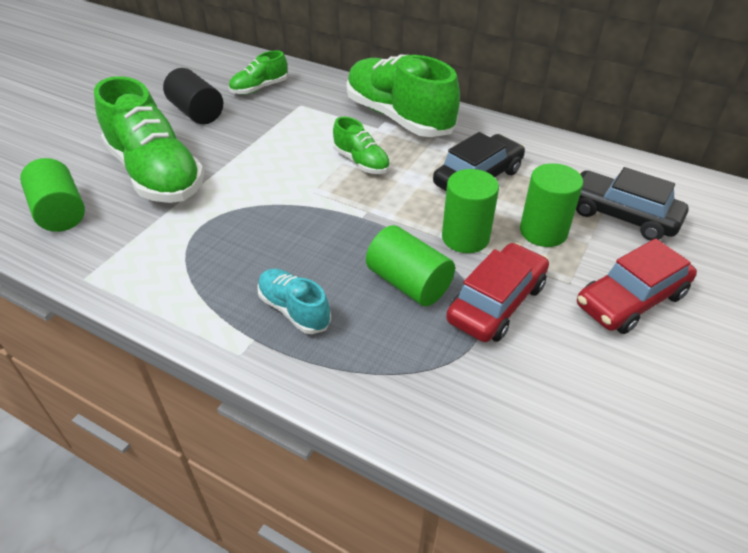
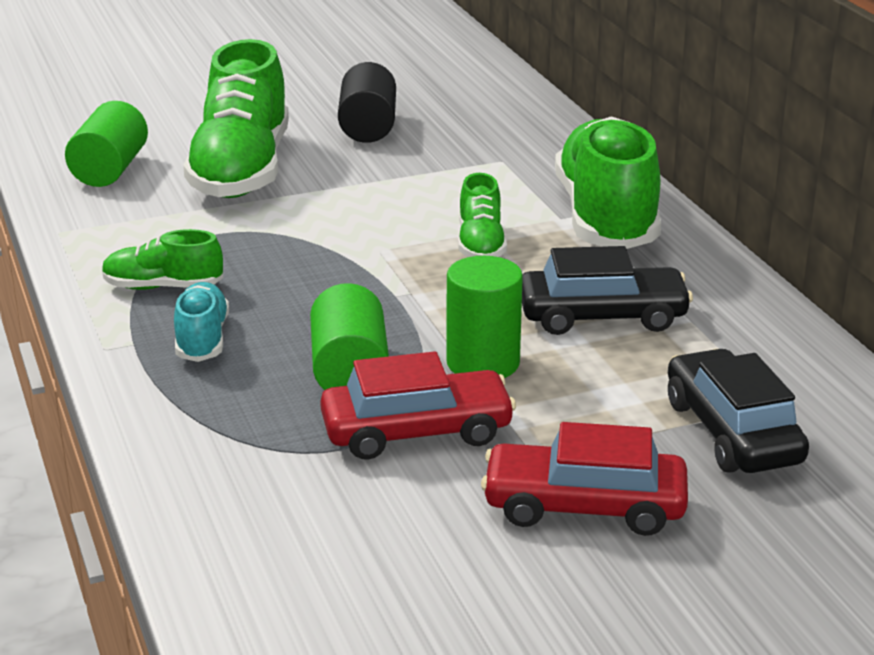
camera: 40 degrees right, 15 degrees down
green shoe [229,51,288,95] -> green shoe moved to [102,229,223,290]
green cylinder [520,163,583,247] -> none

